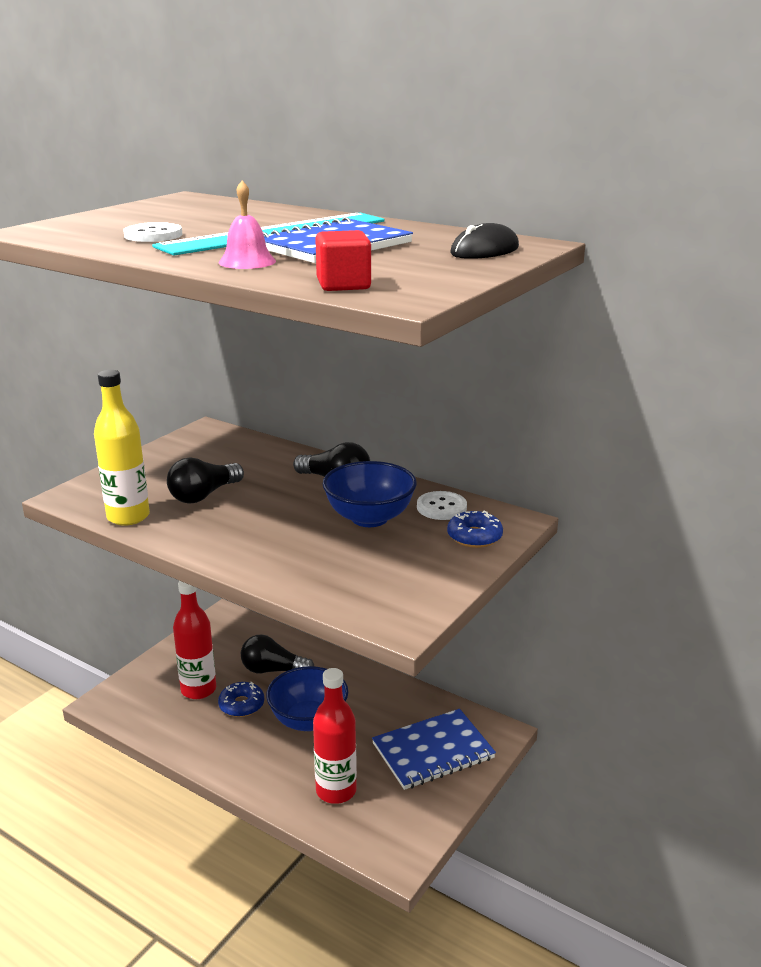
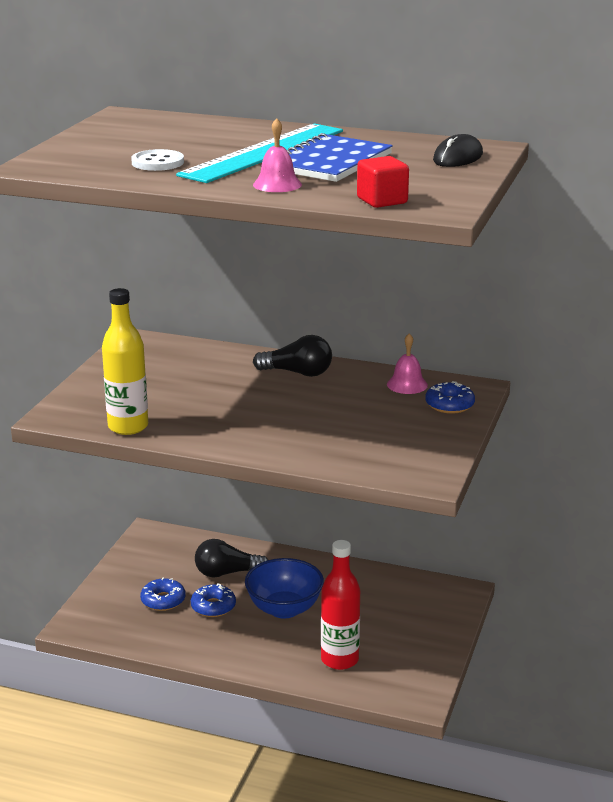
camera: 15 degrees left, 0 degrees up
black light bulb [167,457,244,503] -> none
red bottle [173,581,216,699] -> blue donut [140,578,185,611]
blue bowl [323,461,417,527] -> none
blue notebook [372,709,496,790] -> none
white button [417,491,467,520] -> pink bell [387,333,428,394]

